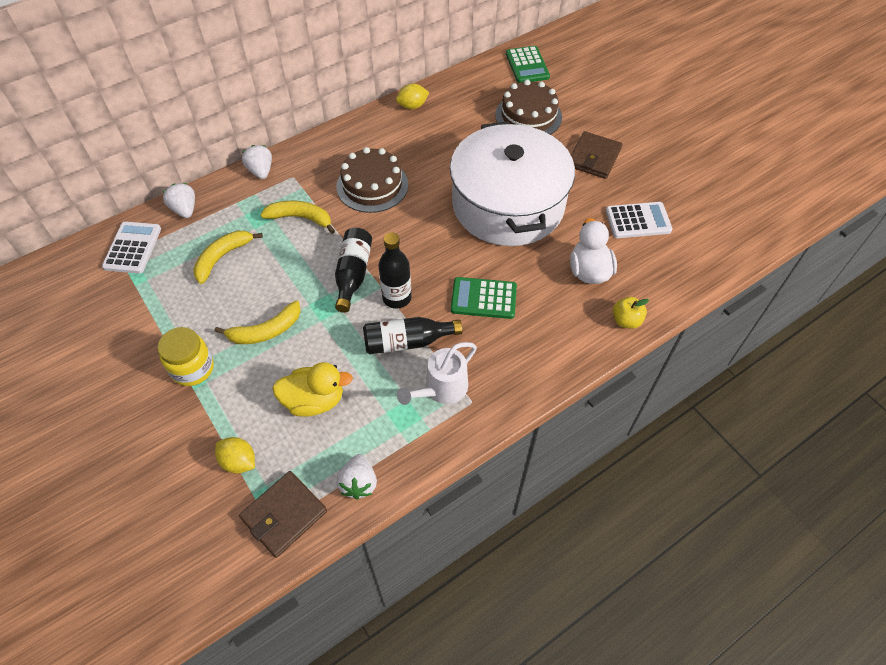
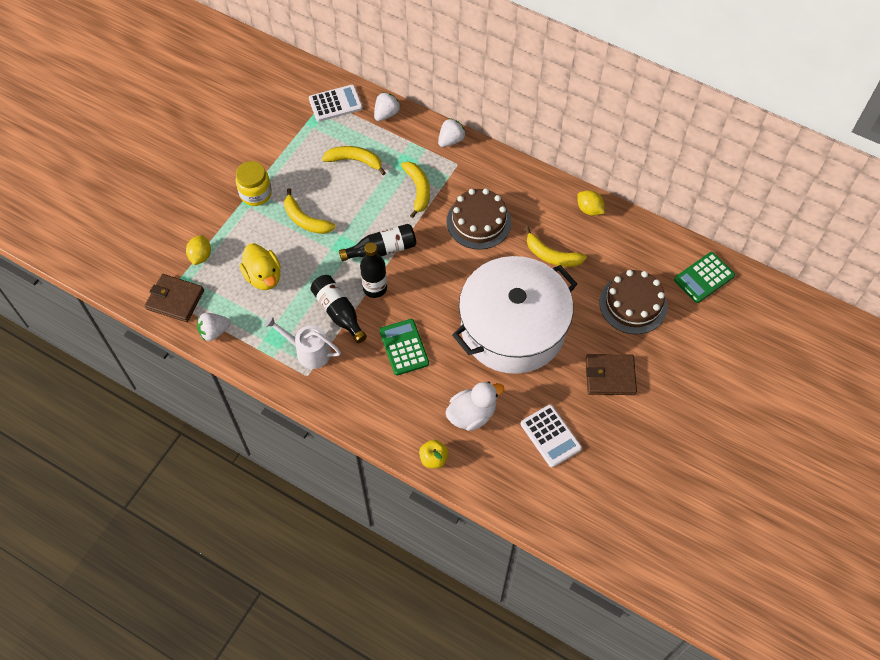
camera: 65 degrees right, 5 degrees up
none -> yellow banana [525,227,587,267]

